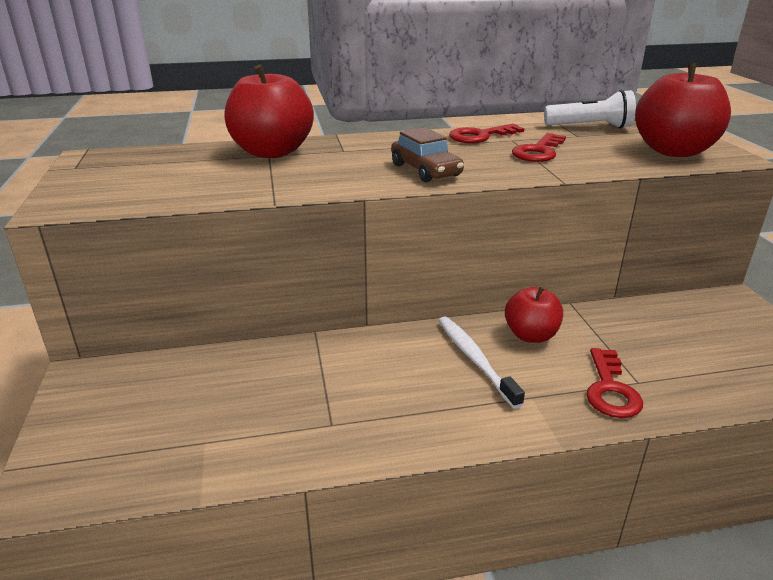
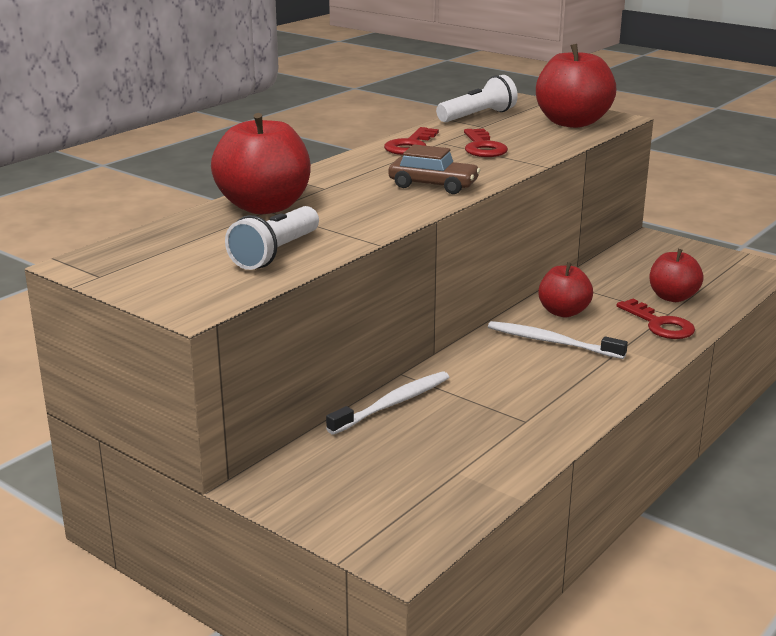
camera: 40 degrees left, 5 degrees down
none -> white flashlight [225,206,319,270]
none -> white toothbrush [326,371,449,435]
none -> red apple [649,249,704,302]

